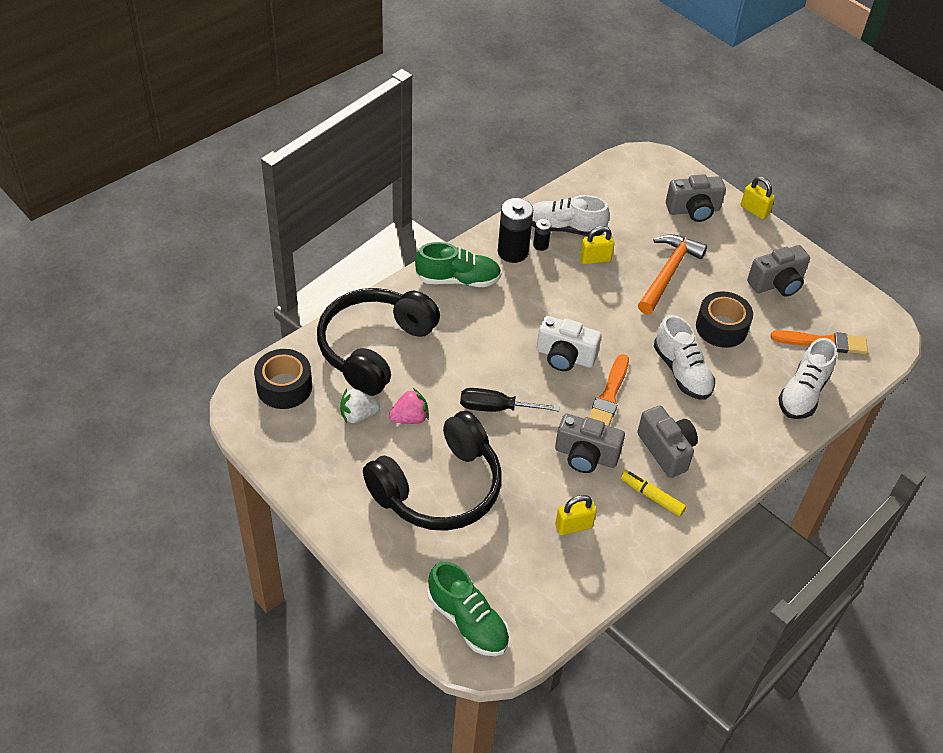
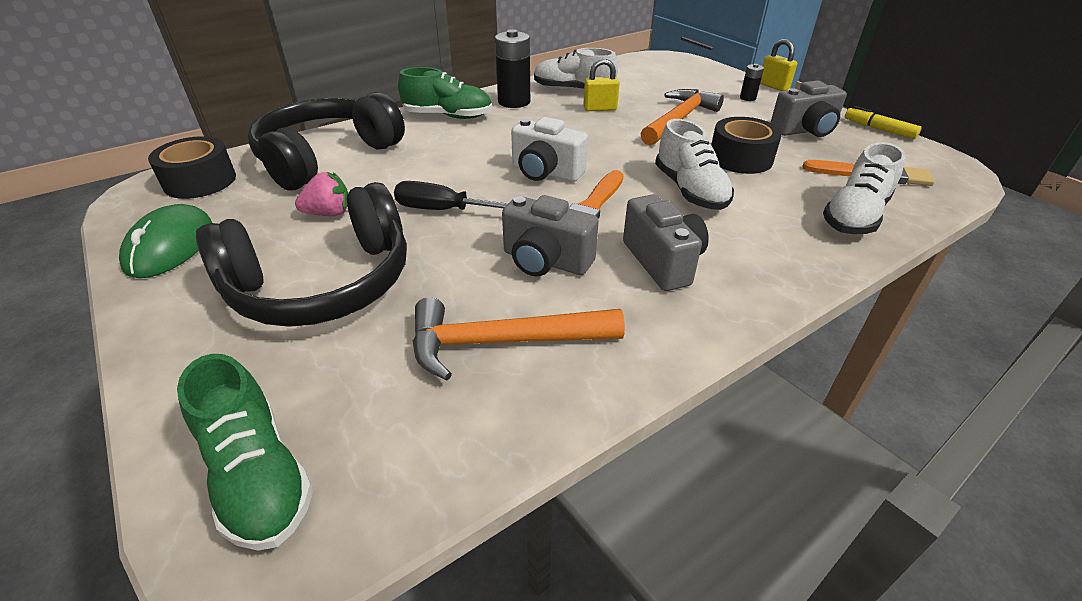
camera: 10 degrees right, 10 degrees down
white strawberry [340,389,380,423] -> none
black battery [533,219,551,251] -> black battery moved to [740,64,764,101]
yellow padlock [555,495,597,535] -> orange hammer [413,297,625,380]
yellow marker [621,470,686,517] -> yellow marker moved to [845,106,922,139]
grey camera [666,174,726,222] -> none
none -> green mouse [119,204,212,278]

